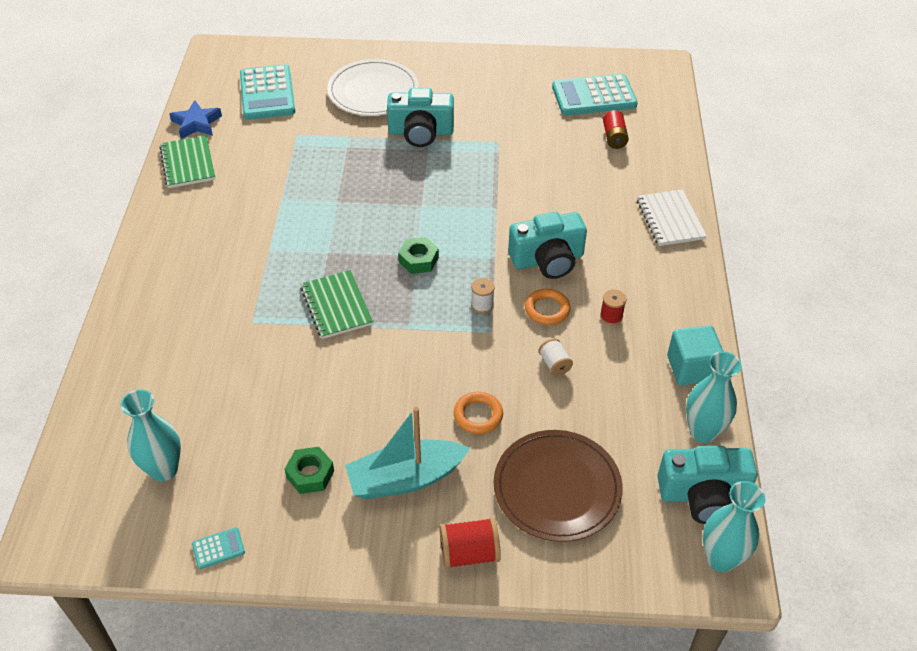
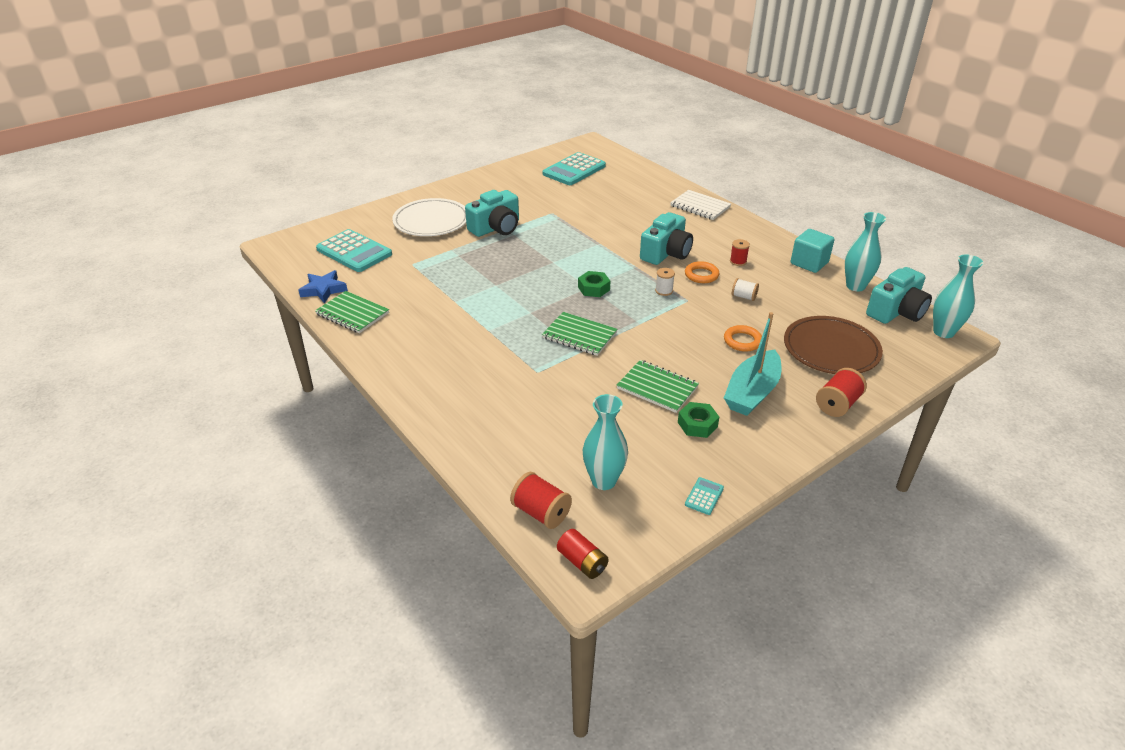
camera: 40 degrees left, 10 degrees down
red battery [603,110,629,149] -> red battery moved to [557,529,609,579]
none -> red spool [510,472,572,529]
none -> green notebook [617,360,699,413]

